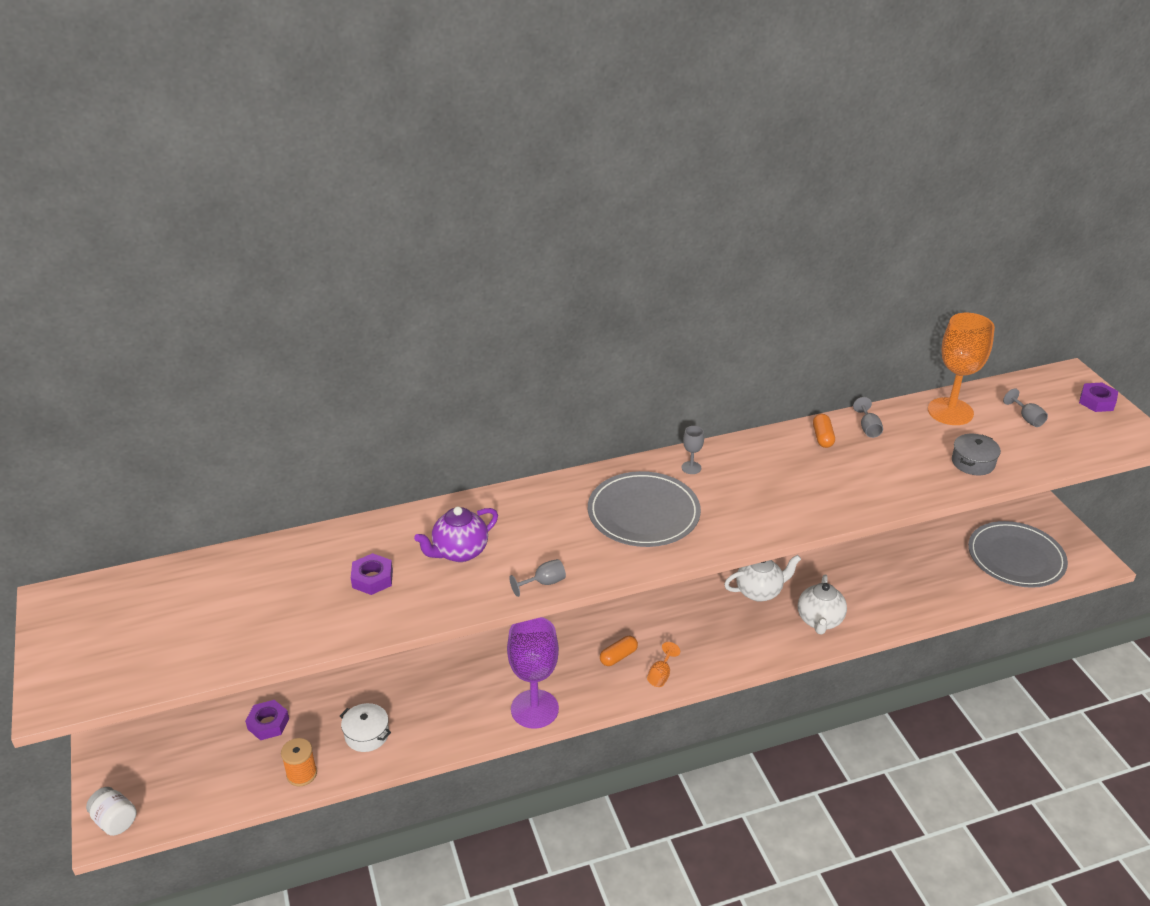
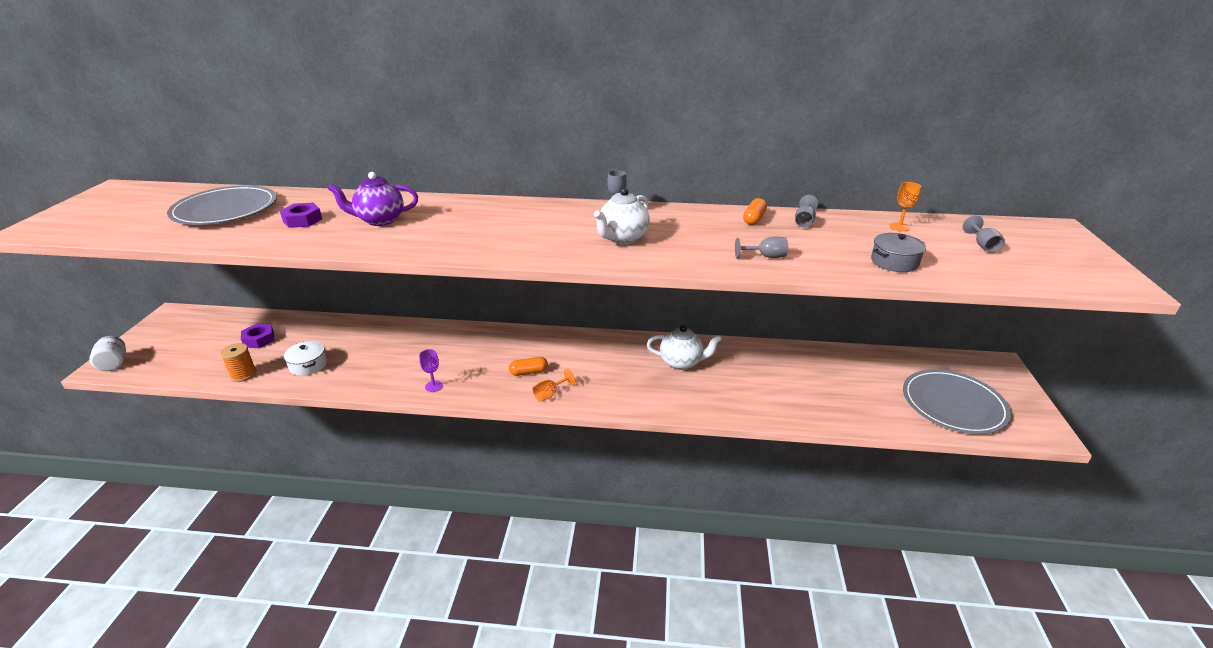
camera: 25 degrees right, 5 degrees down
purple goblet [507,617,559,729] -> purple goblet [419,349,443,392], size x0.42
grey goblet [509,559,566,597] -> grey goblet moved to [735,237,788,259]
grey plate [588,471,701,547] -> grey plate moved to [167,185,277,225]
white teapot [798,574,847,634] -> white teapot moved to [594,187,650,244]
orange goblet [928,313,995,425] -> orange goblet [890,182,921,231], size x0.42
purple nut [1079,383,1118,412] -> none

